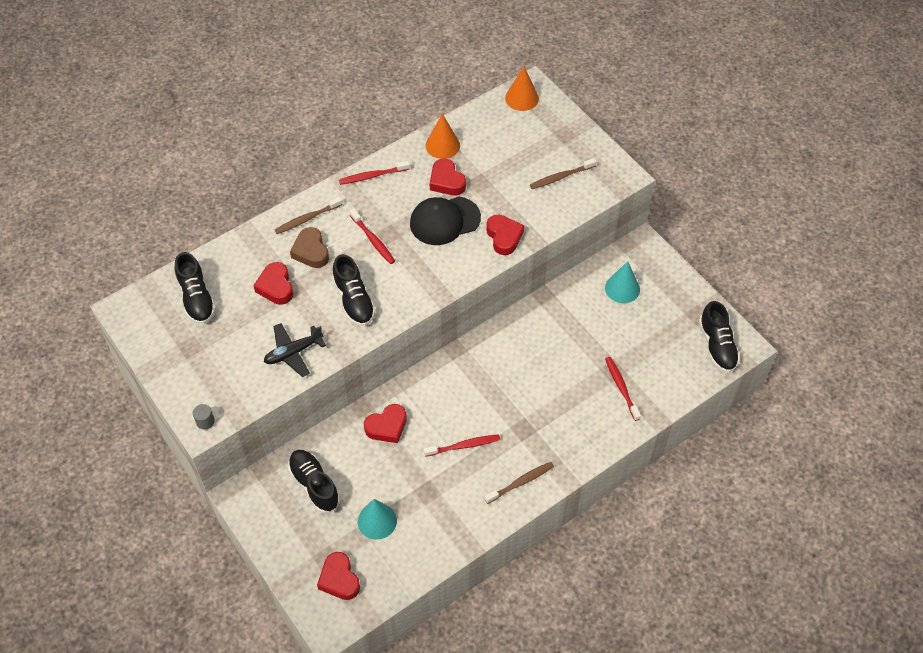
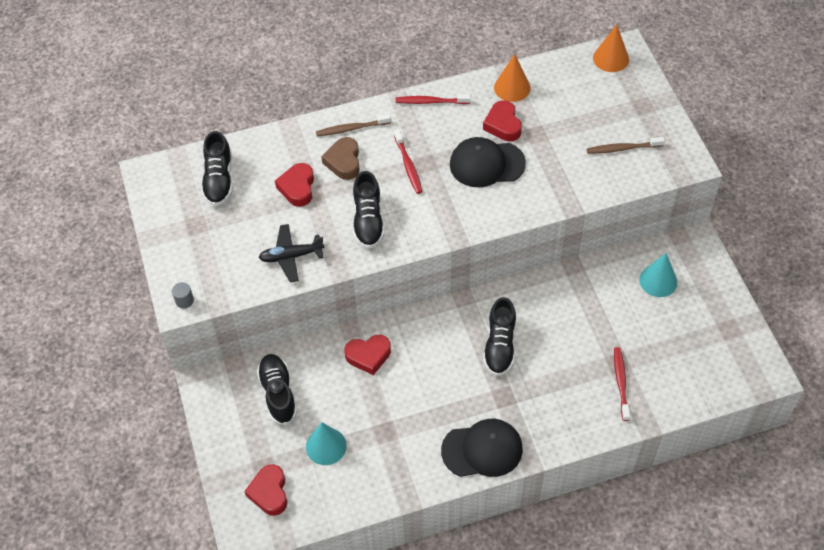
camera: 20 degrees right, 0 degrees up
red toothbrush [424,434,500,457] -> none
brown toothbrush [484,462,554,504] -> black cap [441,419,523,477]
red heart [486,214,524,255] -> none
black shoe [699,301,740,373] -> black shoe moved to [483,297,516,376]

